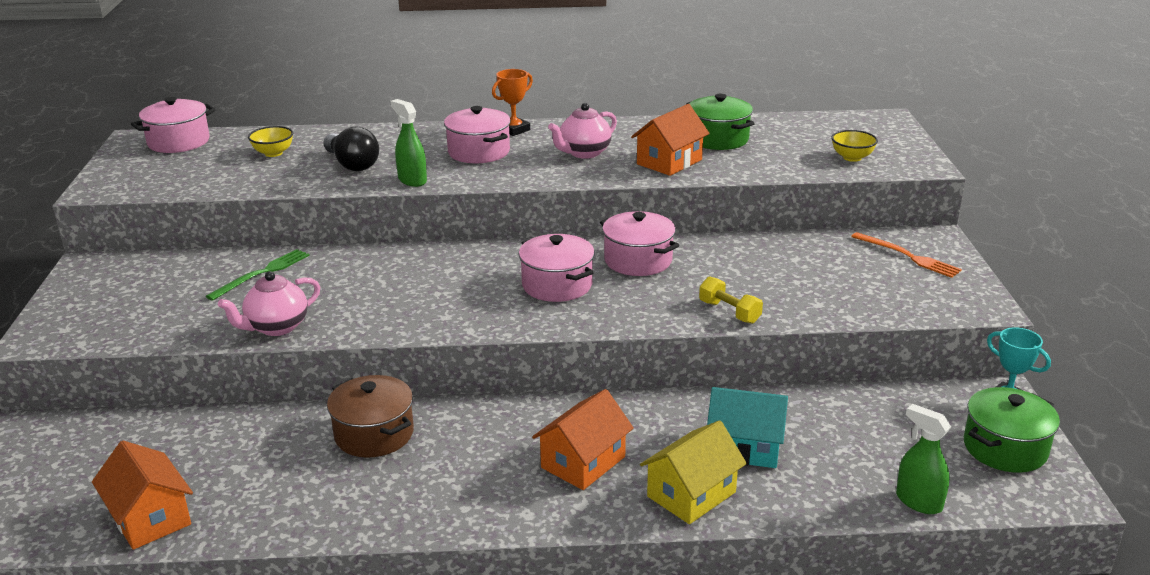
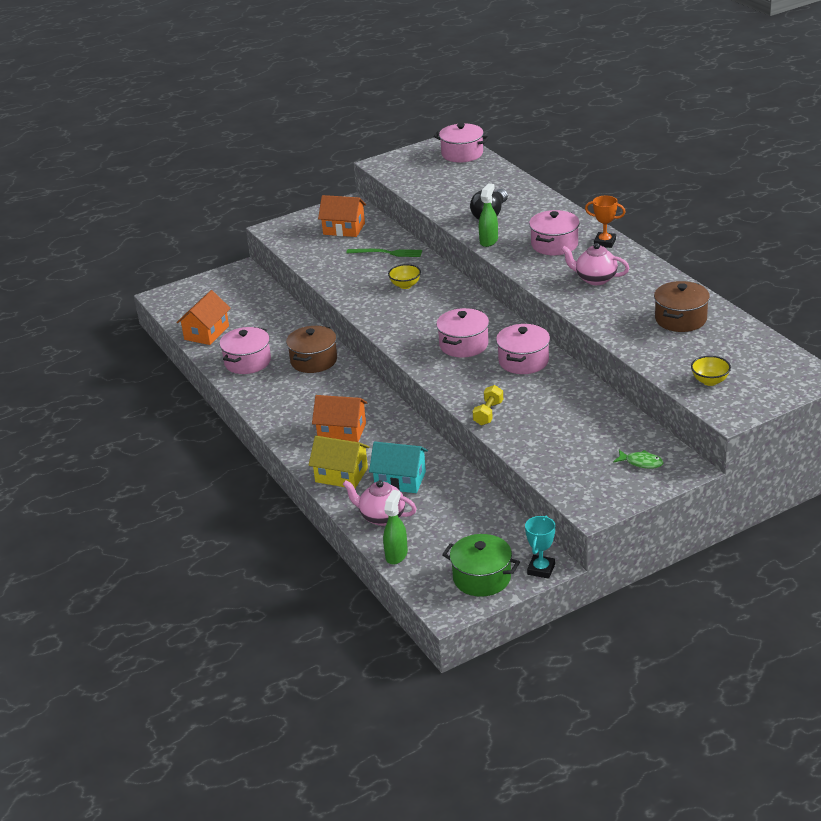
camera: 65 degrees right, 5 degrees up
pink teapot [218,271,320,336] -> pink teapot moved to [343,480,417,526]
yellow bowl [248,126,293,157] -> yellow bowl moved to [388,264,421,289]
orange house [631,104,710,176] -> orange house moved to [318,195,366,237]
green pot [686,94,755,150] -> brown pot [654,281,710,332]
turquoise house [707,387,788,468] -> turquoise house turned 60 degrees counterclockwise [369,441,428,493]
orange fork [851,232,962,278] -> green fish [613,450,664,469]
none -> pink pot [220,327,271,374]

